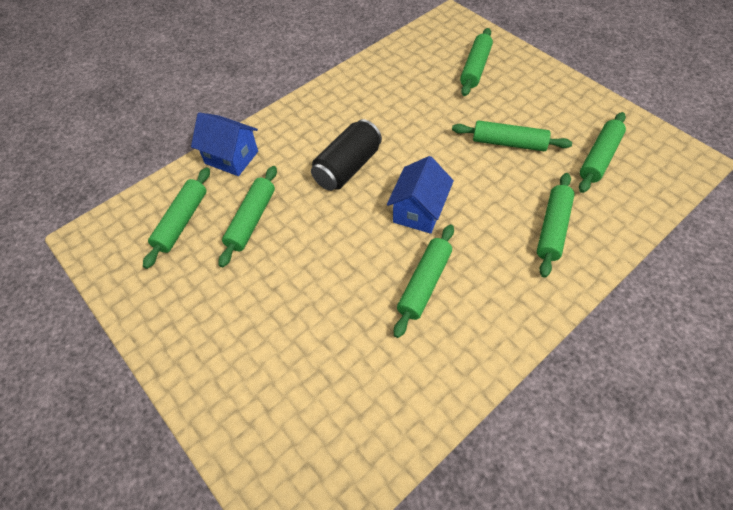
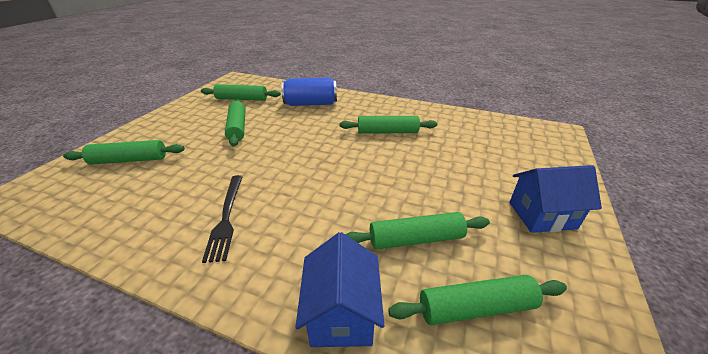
camera: 120 degrees left, 20 degrees down
black can [311,119,382,191] -> none
blue house [387,156,454,234] -> blue house moved to [509,165,602,233]
green rolling pin [537,173,575,278] -> blue can [281,77,337,106]
none -> black fork [202,175,243,263]

